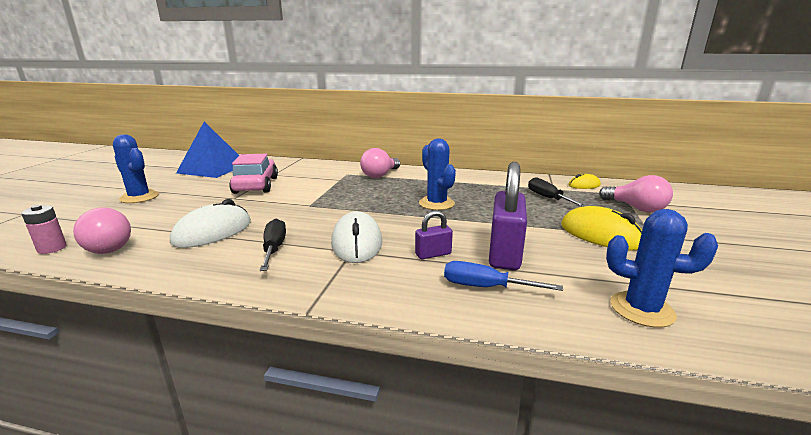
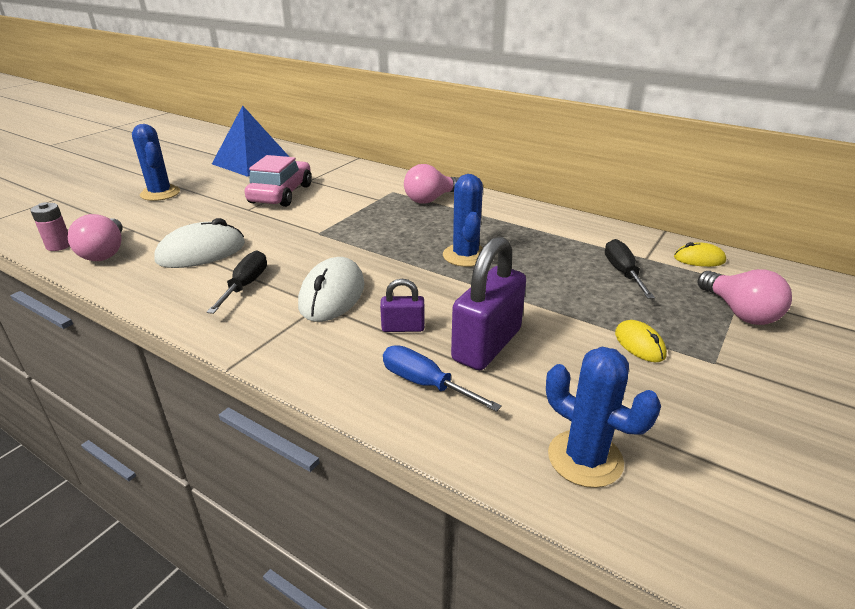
camera: 20 degrees right, 10 degrees up
yellow mouse [561,206,642,251] -> yellow mouse [615,320,667,362], size x0.56

